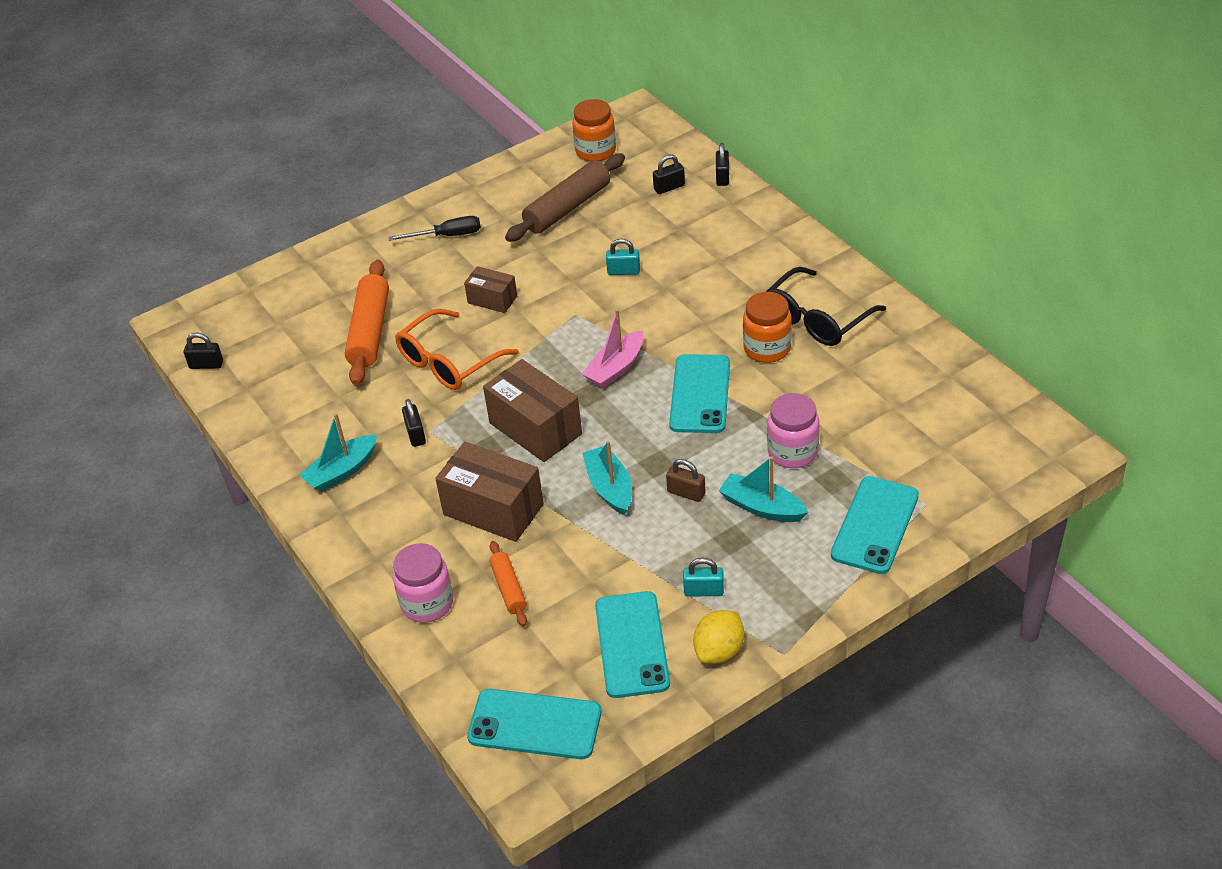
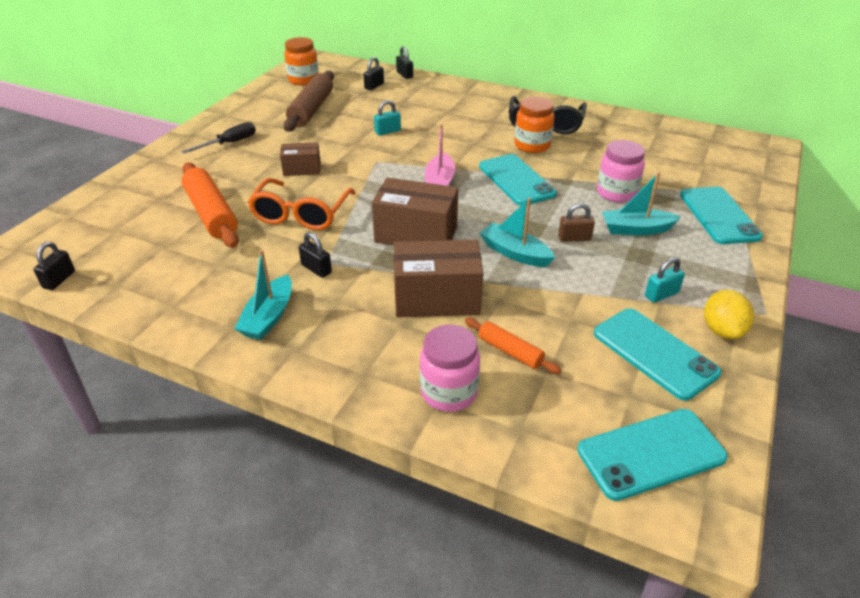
camera: 35 degrees left, 5 degrees down
black padlock [184,333,223,369] -> black padlock turned 45 degrees counterclockwise [33,242,75,290]

